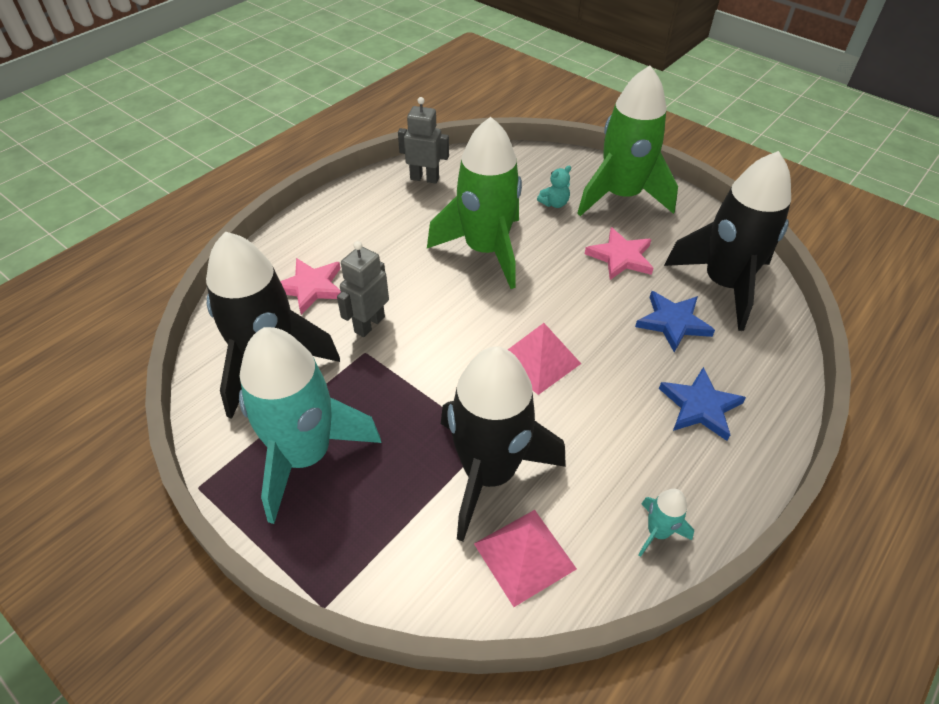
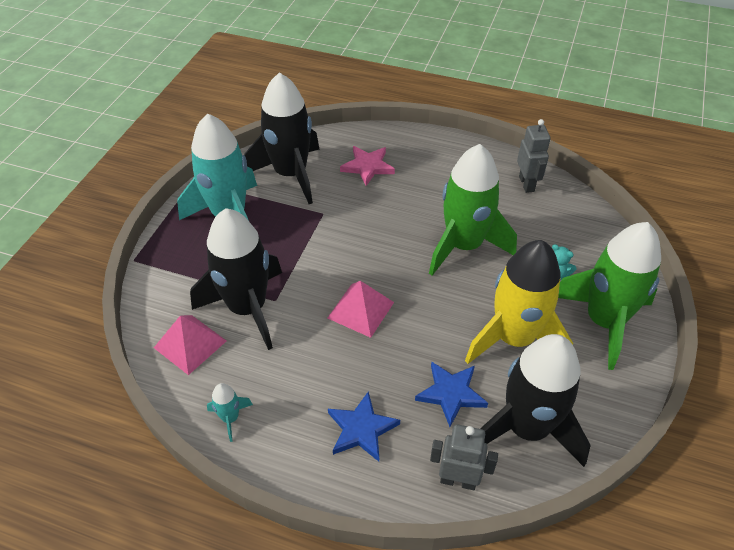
camera: 70 degrees right, 0 degrees up
grey robot [337,241,389,337] -> grey robot moved to [430,424,498,490]
pink star [585,227,653,280] -> yellow rocket [465,240,573,364]

